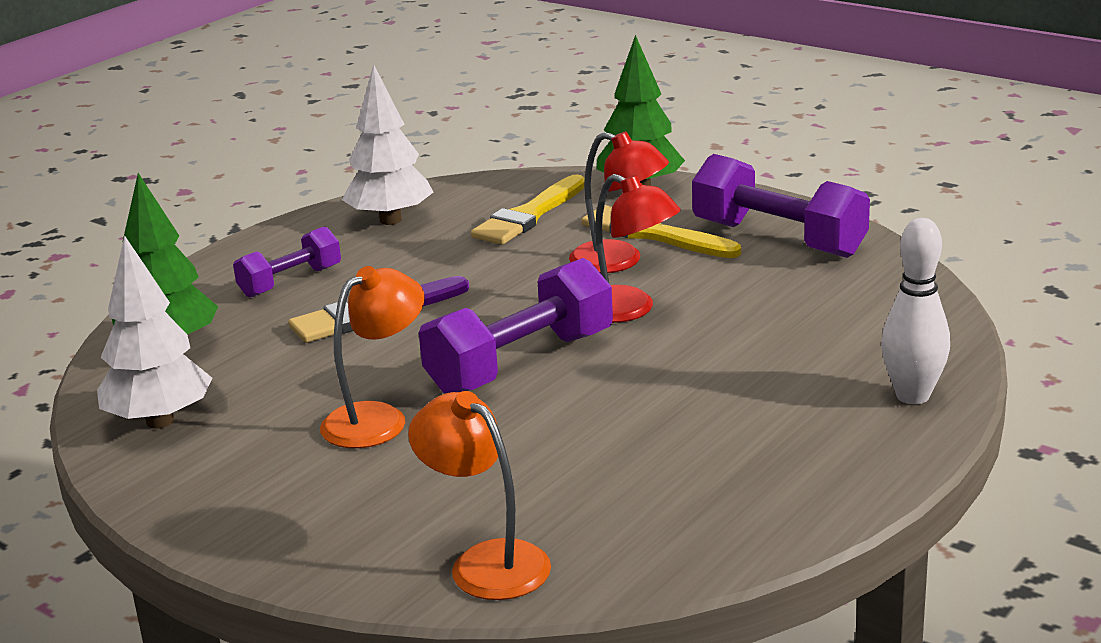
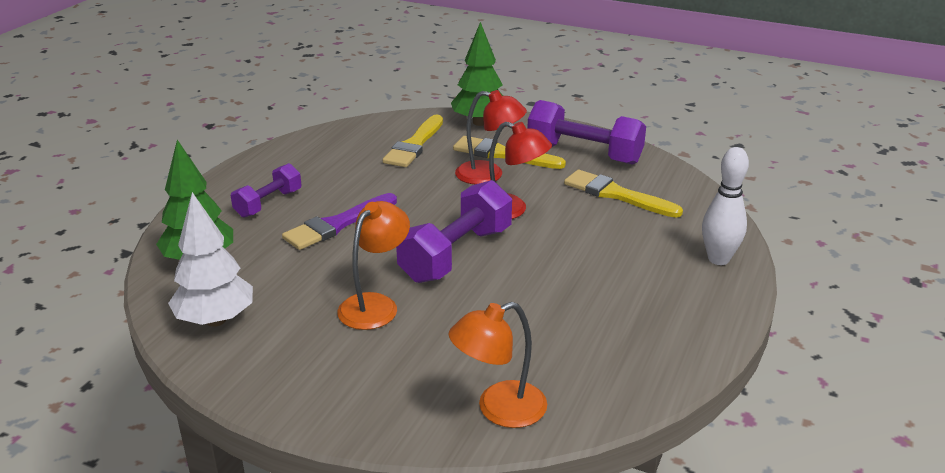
camera: 15 degrees left, 5 degrees up
white tree [342,64,433,225] -> none
orange lamp [408,391,551,600] -> orange lamp turned 60 degrees counterclockwise [449,302,547,428]
none -> yellow brush [564,170,683,218]

